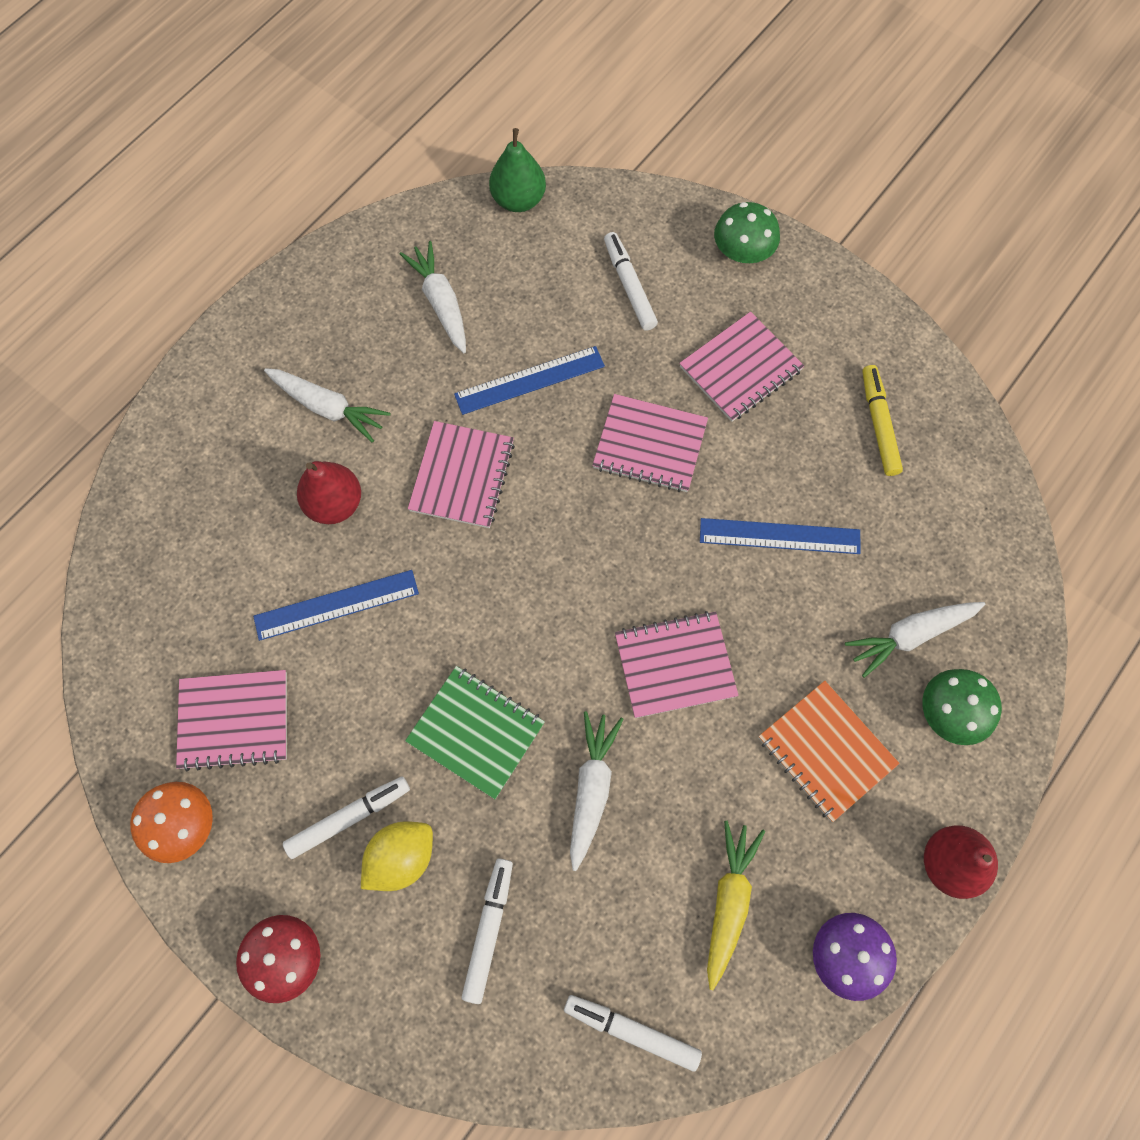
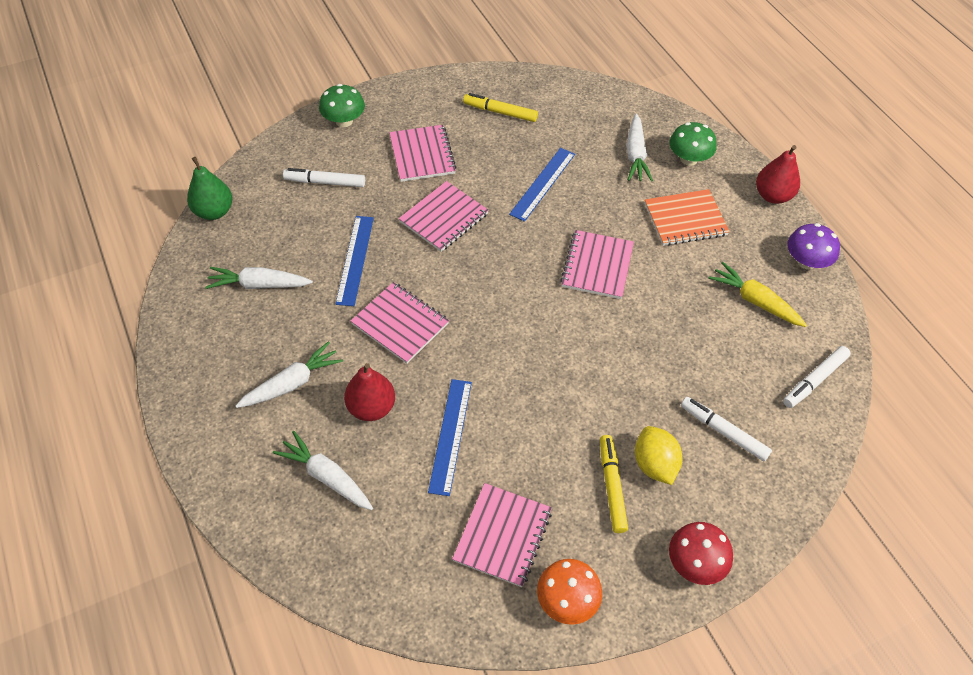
camera: 65 degrees left, 15 degrees down
white marker [283,776,410,859] -> yellow marker [600,435,628,533]
green notebook [405,666,545,799] -> none
white carrot [570,711,624,871] -> white carrot moved to [273,431,373,510]

